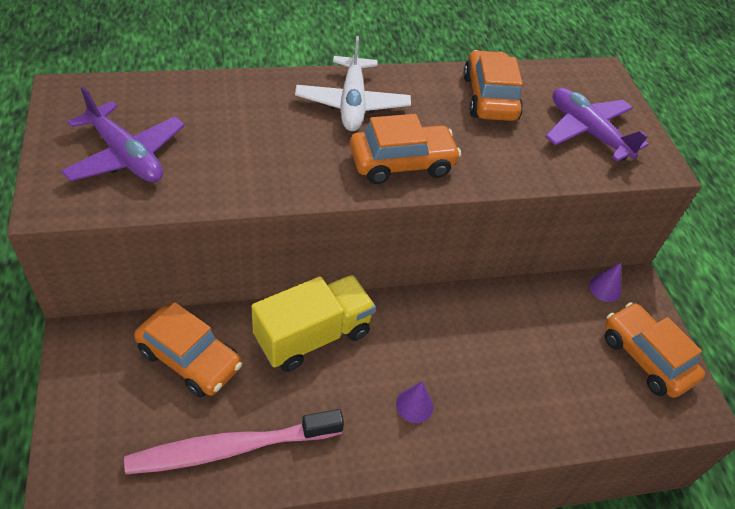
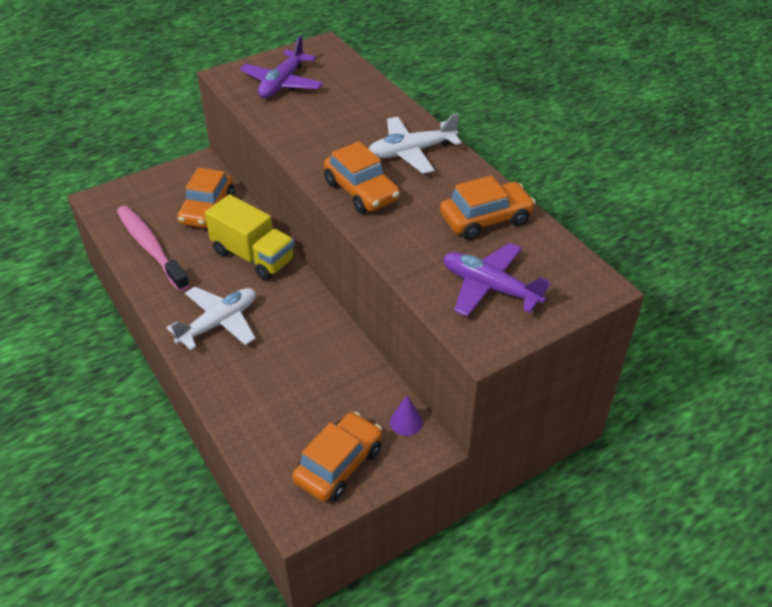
camera: 75 degrees right, 5 degrees down
purple cone [396,381,433,423] -> white plane [167,287,256,350]
purple plane [545,88,649,162] -> purple plane turned 90 degrees counterclockwise [443,243,551,317]

